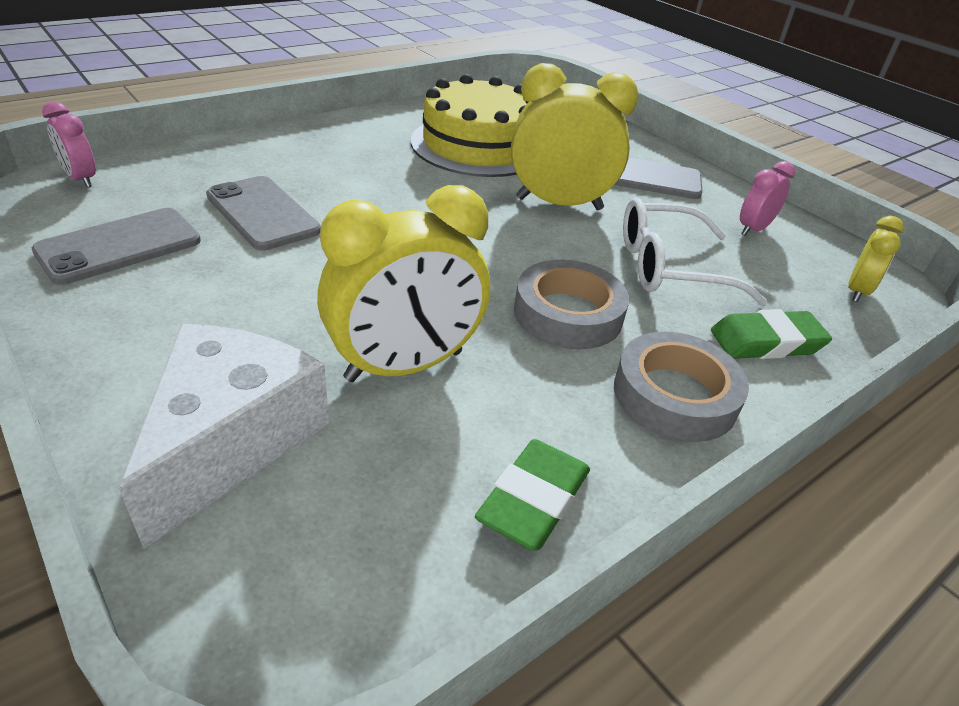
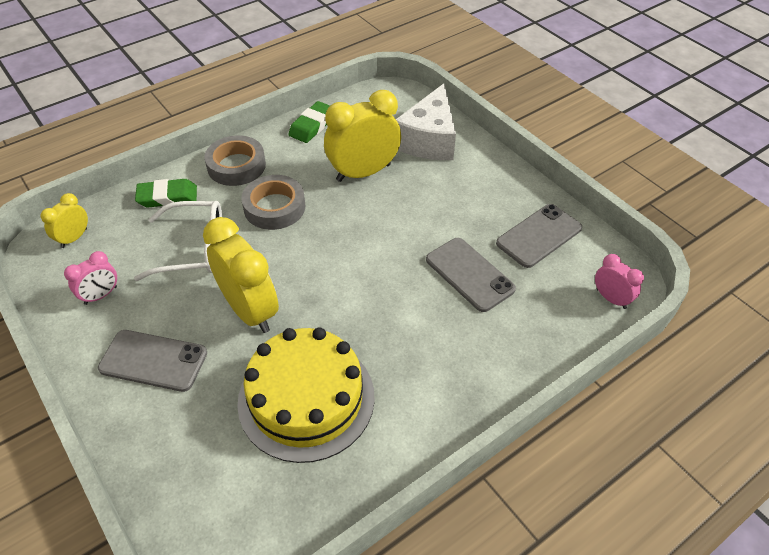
camera: 175 degrees left, 10 degrees up
yellow clock [511,63,639,210] -> yellow clock turned 135 degrees counterclockwise [203,217,279,333]

